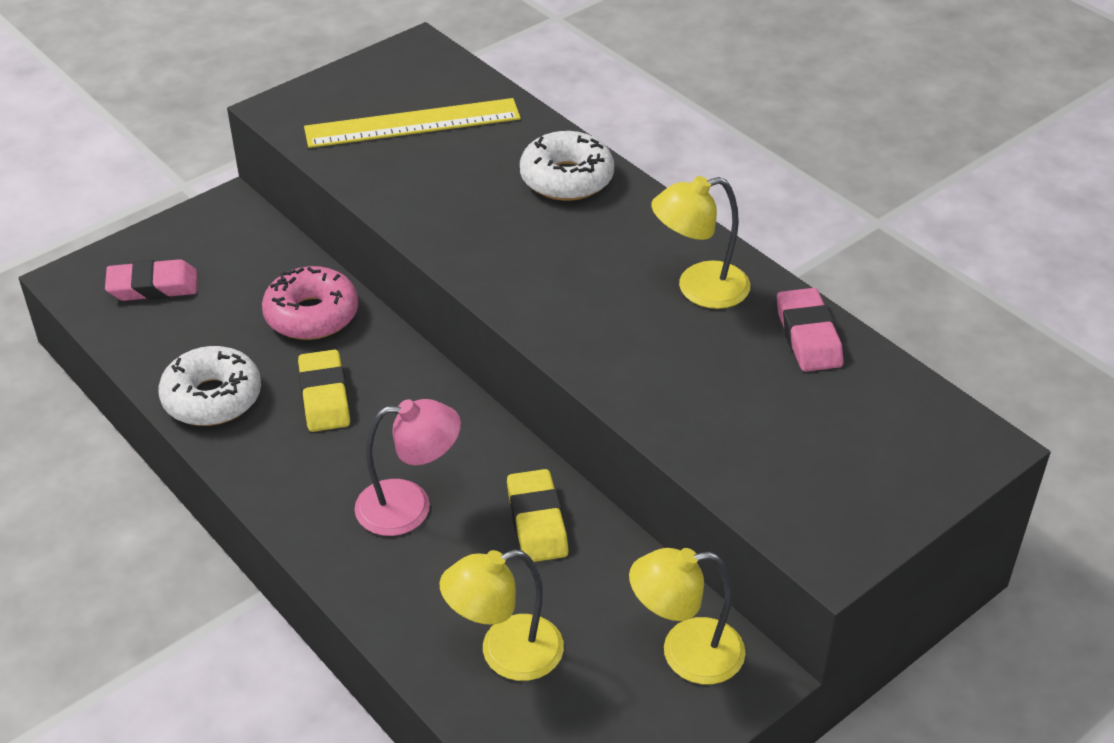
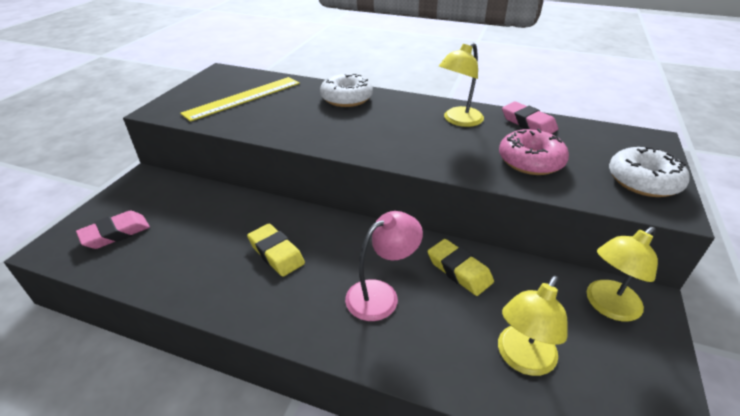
camera: 30 degrees left, 5 degrees down
white donut [158,346,261,426] -> white donut moved to [609,147,690,197]
pink donut [262,266,359,340] -> pink donut moved to [499,129,569,175]

